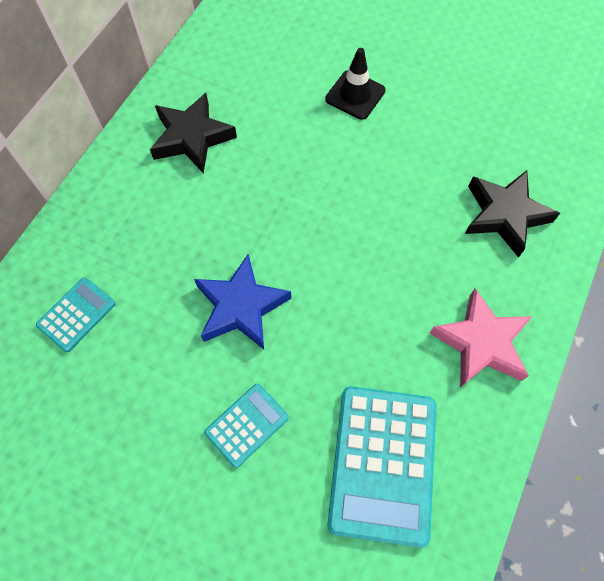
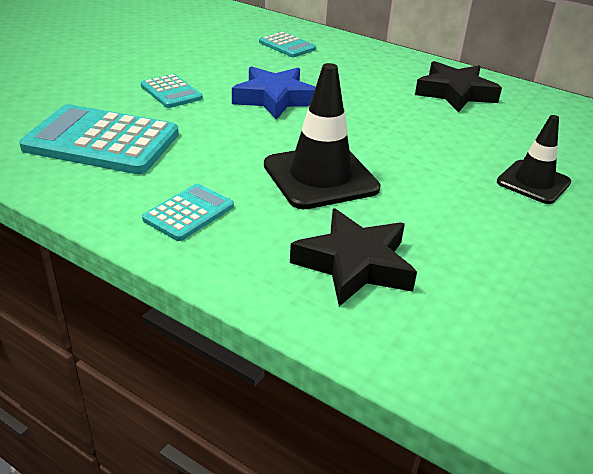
camera: 95 degrees right, 30 degrees down
pink star [430,289,532,387] -> turquoise calculator [142,184,234,241]
none -> black traffic cone [264,63,381,209]

